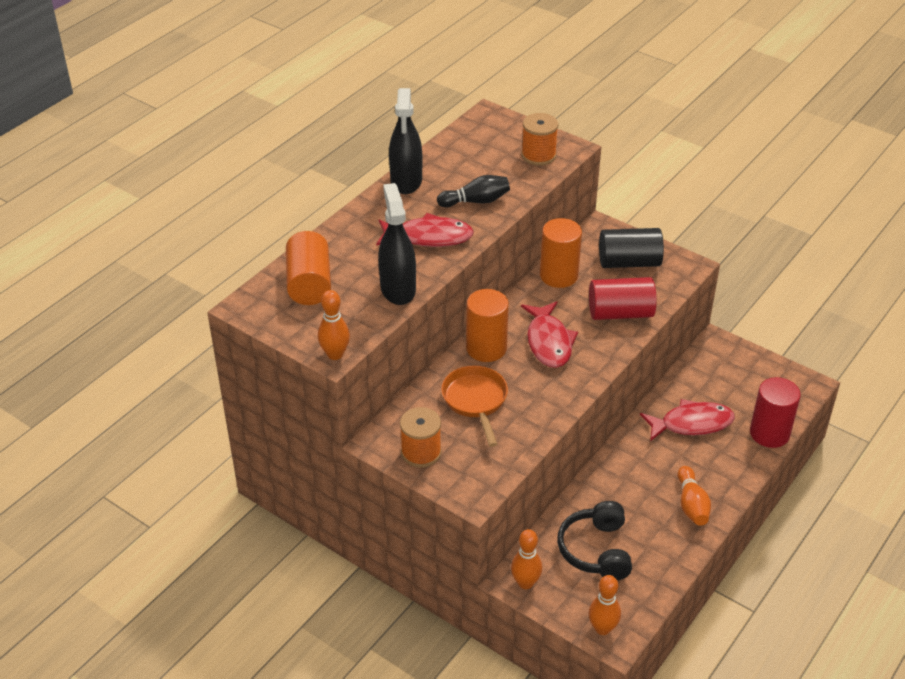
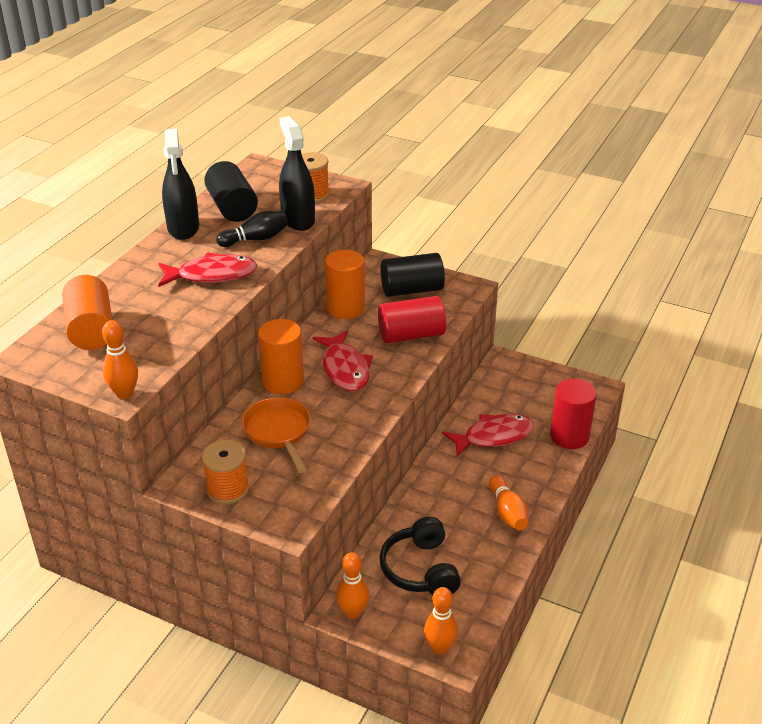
camera: 10 degrees left, 5 degrees down
black spray bottle [378,183,416,305] -> black spray bottle moved to [279,116,315,231]
none -> black cylinder [204,161,258,222]

